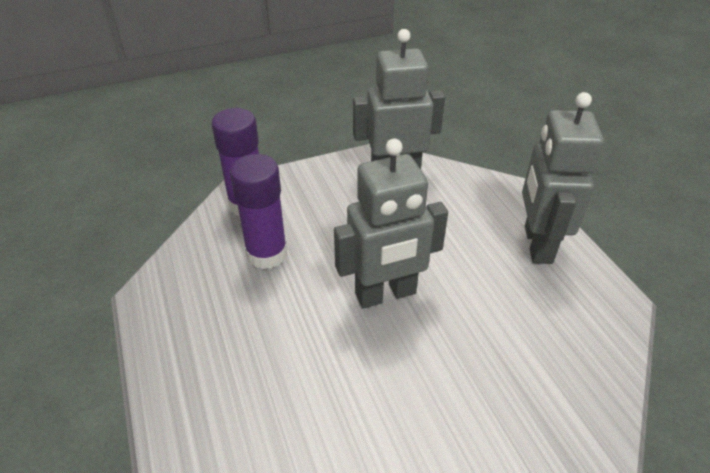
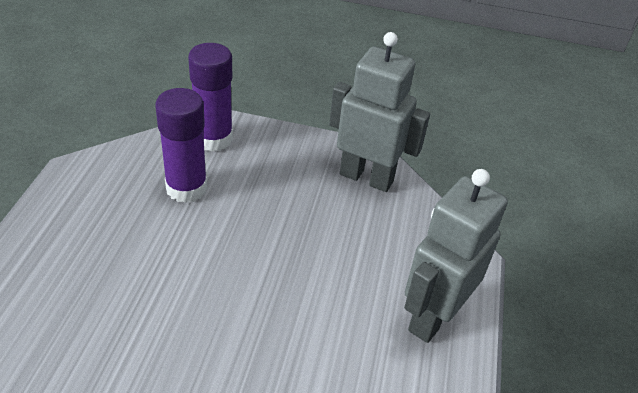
camera: 30 degrees right, 0 degrees up
grey robot [334,138,448,308] -> none

